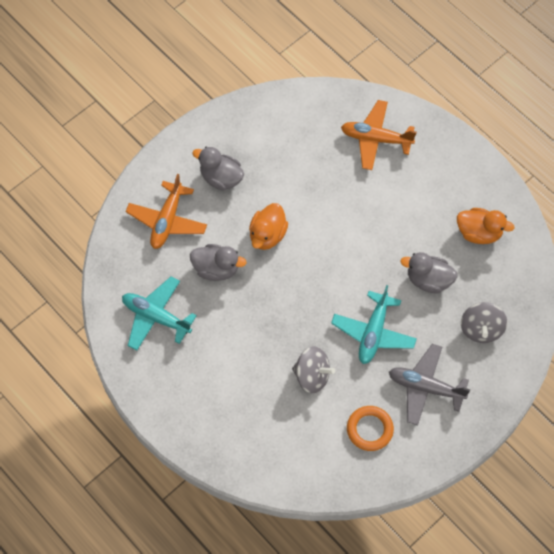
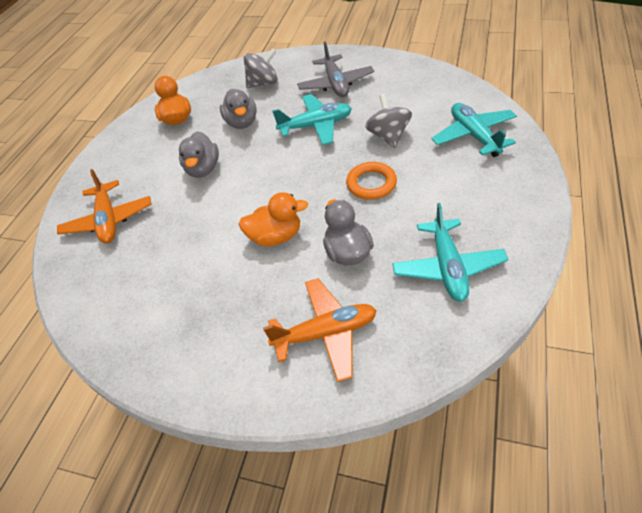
camera: 115 degrees left, 15 degrees down
grey duck [192,147,244,191] -> grey duck moved to [179,131,219,178]
orange ring [347,406,394,451] -> orange ring moved to [346,162,397,200]
none -> turquoise plane [432,103,517,157]

